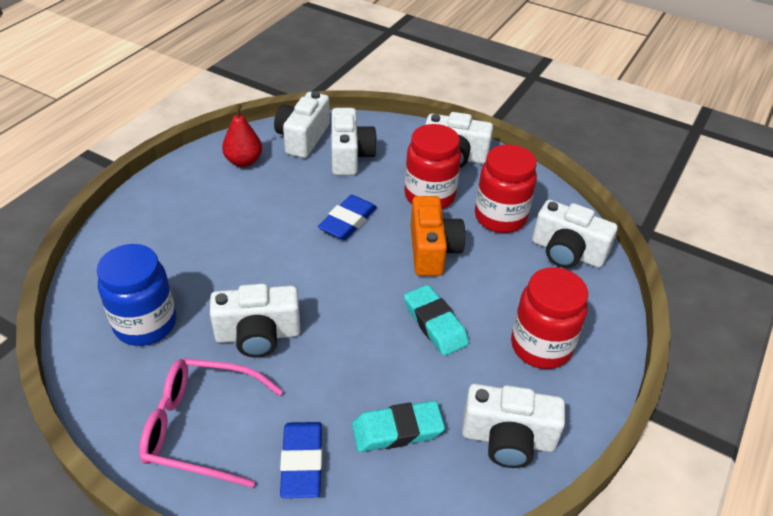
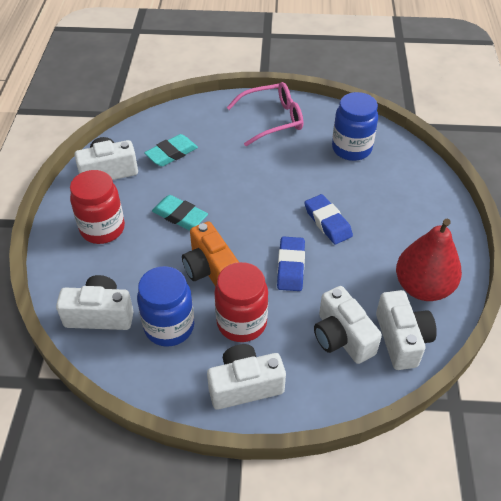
camera: 155 degrees right, 5 degrees up
white camera [210,284,301,357] -> none
red pear [222,104,262,167] -> red pear [396,219,462,301], size x1.64
blue eraser [280,422,322,498] -> blue eraser moved to [304,194,353,244]
red jar [475,144,537,233] -> blue jar [137,266,194,347]

